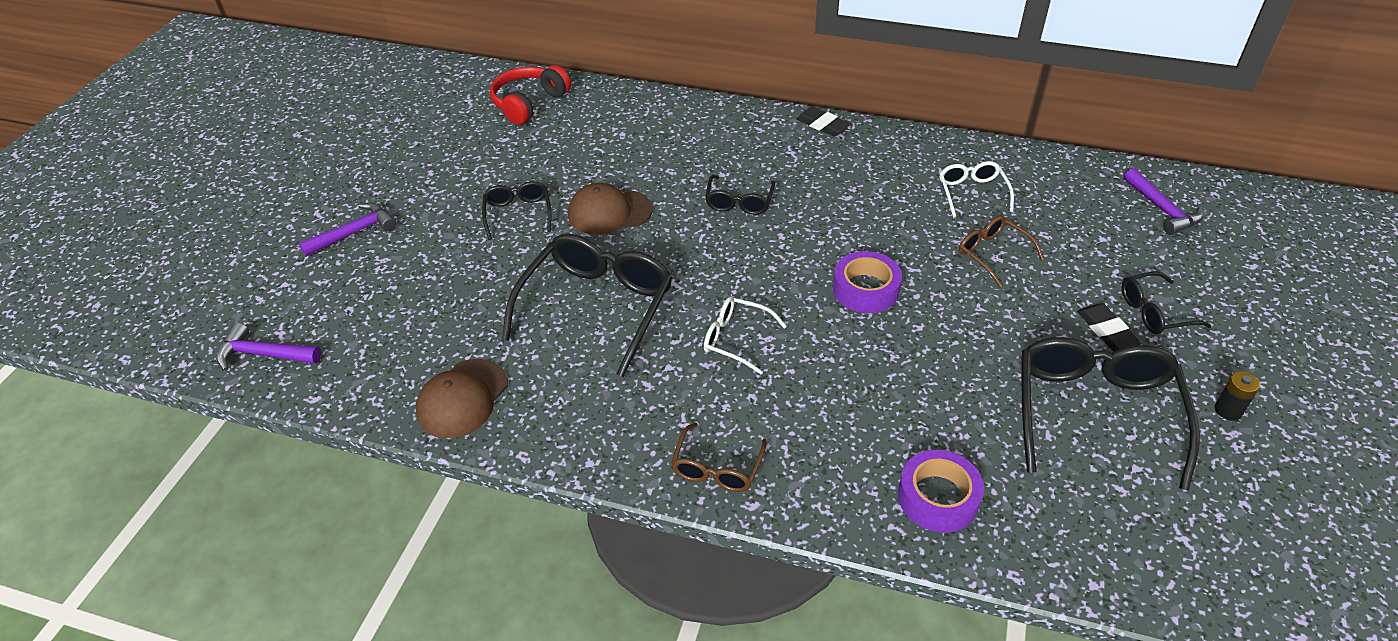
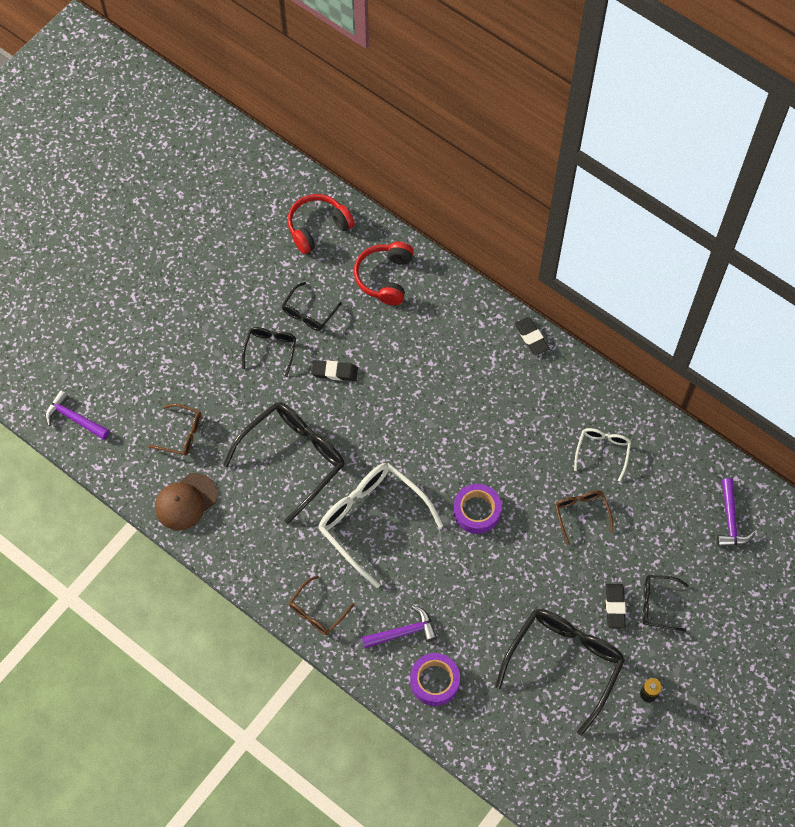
camera: 20 degrees right, 20 degrees up
purple hammer [299,203,397,256] -> purple hammer moved to [362,605,437,648]
brown cap [568,183,653,235] -> black eraser [311,360,358,381]
white glasses [704,297,787,374] -> white glasses [318,463,443,588], size x1.95
black glasses [705,175,775,215] -> black glasses moved to [282,282,342,331]
none -> brown glasses [148,404,202,456]
none -> red headphones [354,242,414,305]

